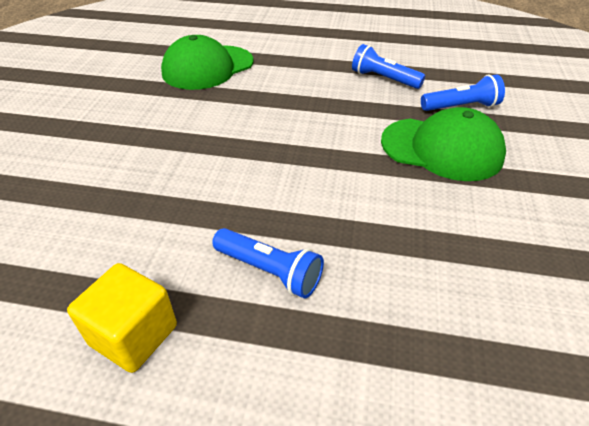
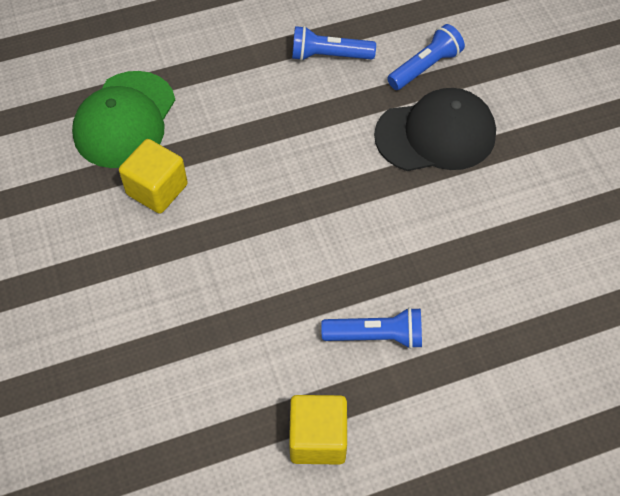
camera: 30 degrees left, 15 degrees up
green cap [381,107,506,181] -> black cap [374,88,496,171]
none -> yellow cube [119,139,188,214]

